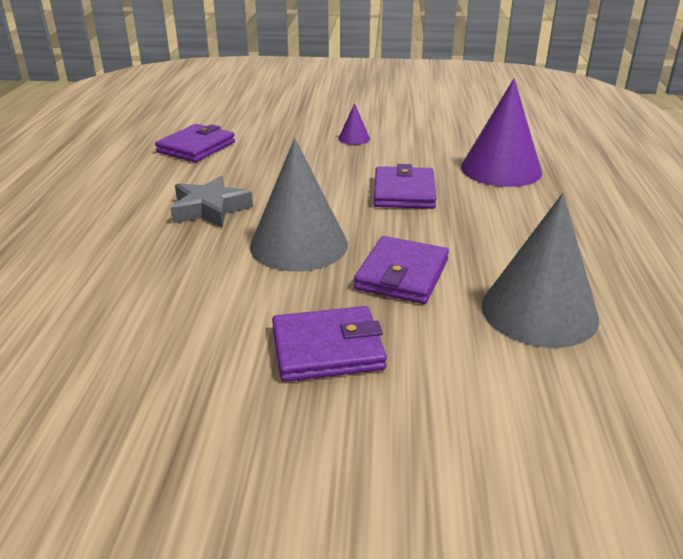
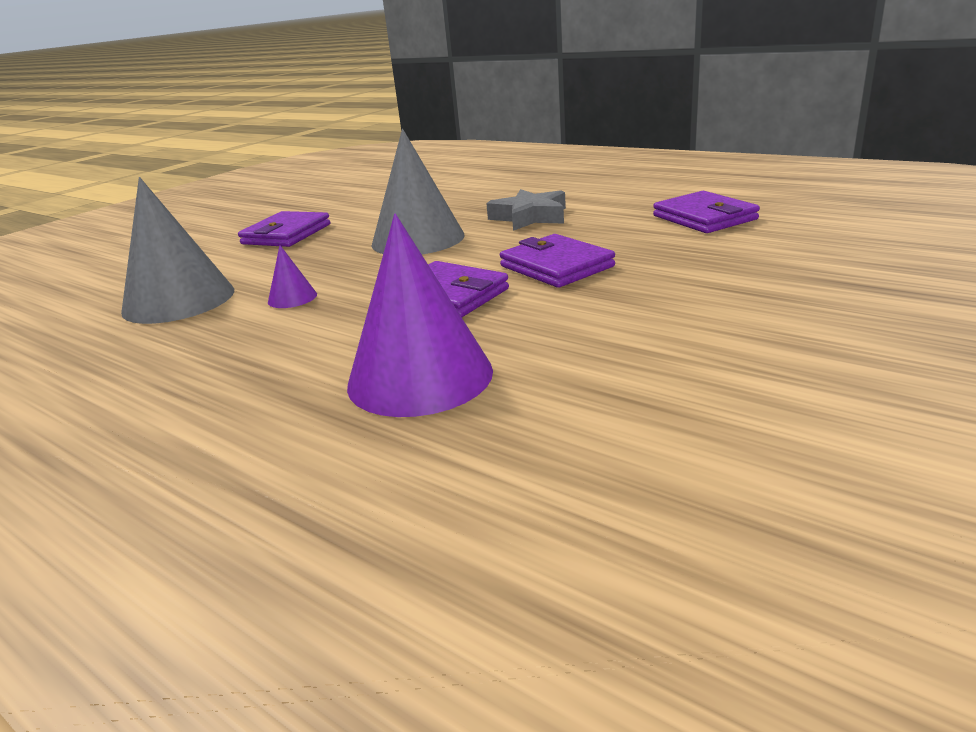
camera: 125 degrees right, 5 degrees down
purple cone [338,103,370,145] -> purple cone moved to [268,245,317,308]
purple wallet [354,236,449,304] -> purple wallet moved to [500,234,615,288]

